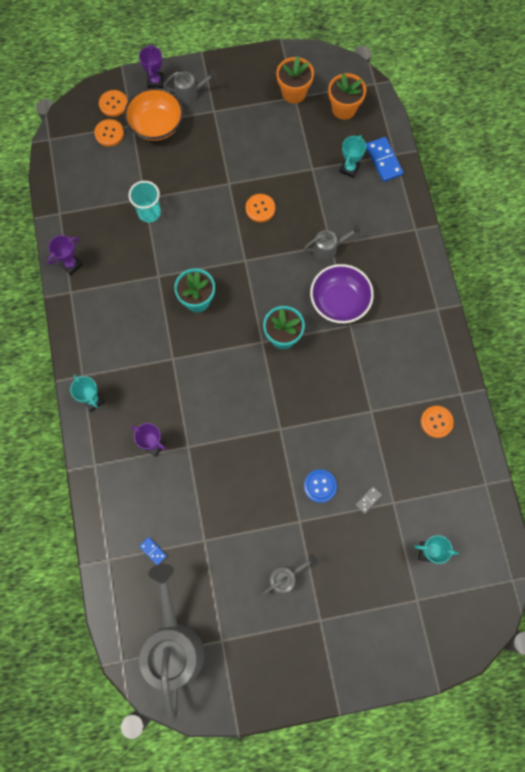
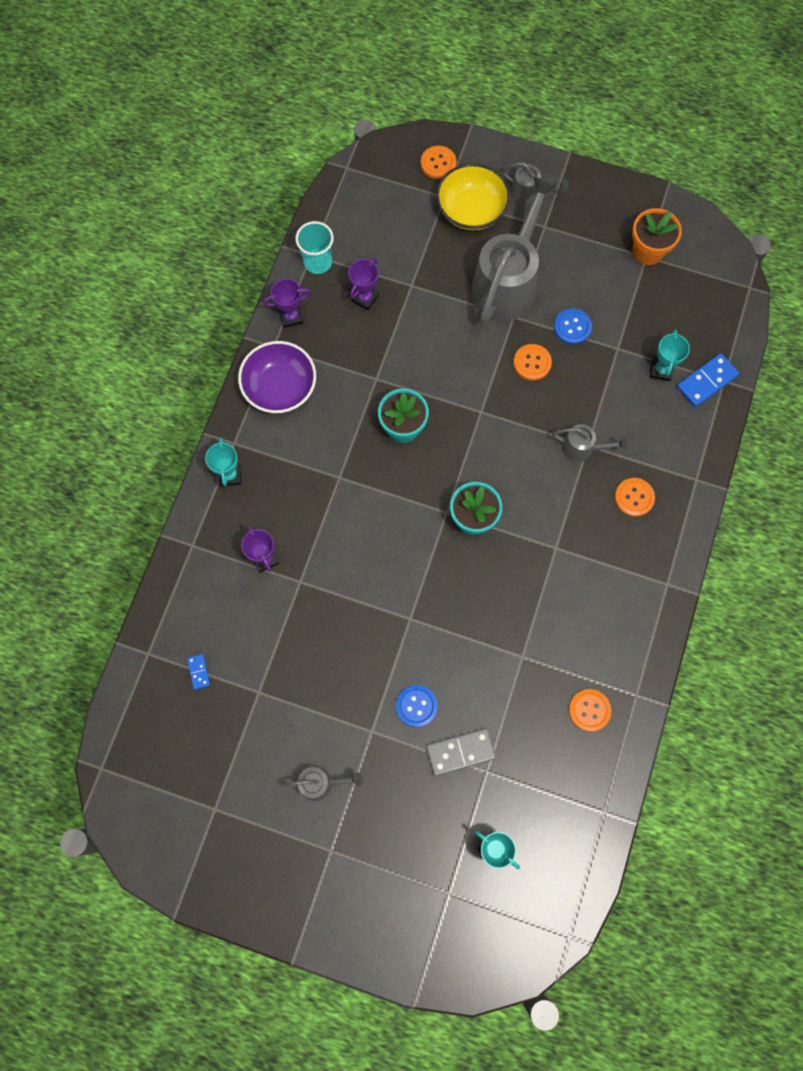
camera: 30 degrees right, 0 degrees up
orange button [94,119,124,147] -> orange button moved to [615,478,655,517]
orange bowl [124,88,183,141] -> yellow bowl [436,163,510,231]
turquoise cup [129,181,161,222] -> turquoise cup moved to [295,221,334,274]
purple trophy [139,44,164,88] -> purple trophy moved to [348,258,379,311]
grey watering can [139,564,204,723] -> grey watering can moved to [471,176,558,323]
purple bowl [310,264,374,323] -> purple bowl moved to [238,341,316,413]
orange flower pot [328,73,366,120] -> none
turquoise trophy [339,135,366,178] -> turquoise trophy turned 45 degrees counterclockwise [650,329,690,381]
grey domino [355,486,382,514] -> grey domino [426,728,496,776], size x1.91
blue domino [366,137,404,182] -> blue domino turned 45 degrees clockwise [677,353,739,407]
none -> blue button [554,308,592,344]

